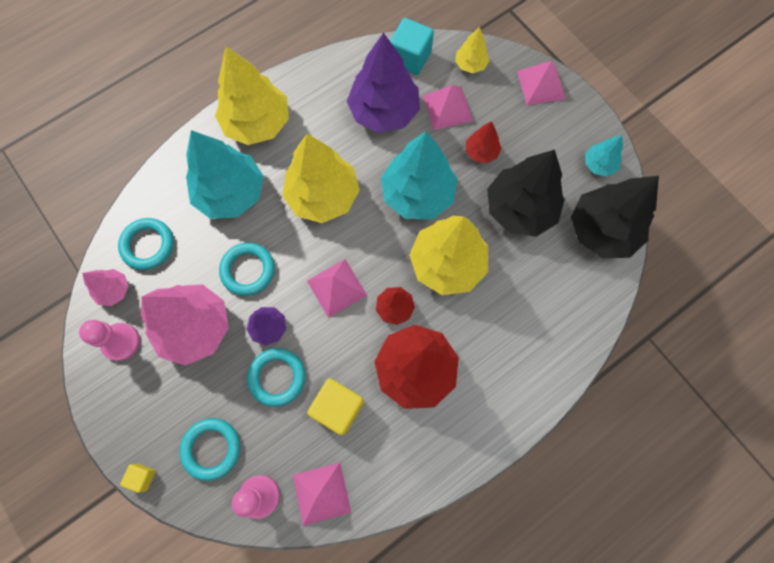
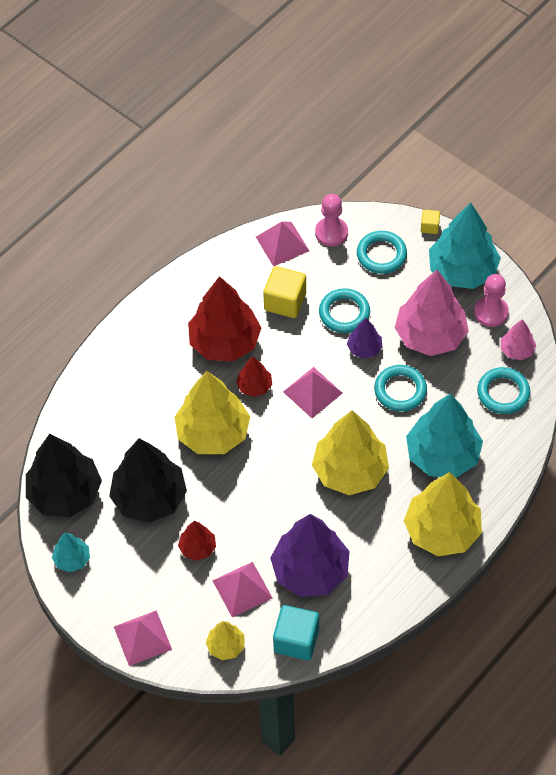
camera: 170 degrees right, 15 degrees down
turquoise tree [381,132,458,219] -> turquoise tree moved to [429,202,501,289]

